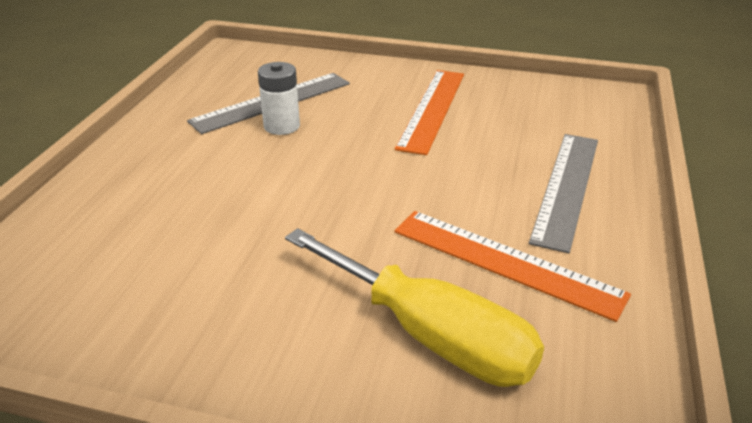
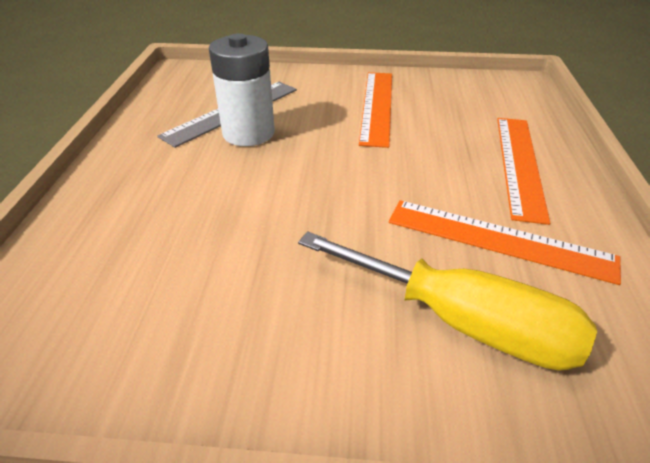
camera: 10 degrees left, 5 degrees up
white battery [258,62,300,135] -> white battery [209,33,275,146], size x1.56
grey ruler [529,134,598,253] -> orange ruler [497,118,550,225]

